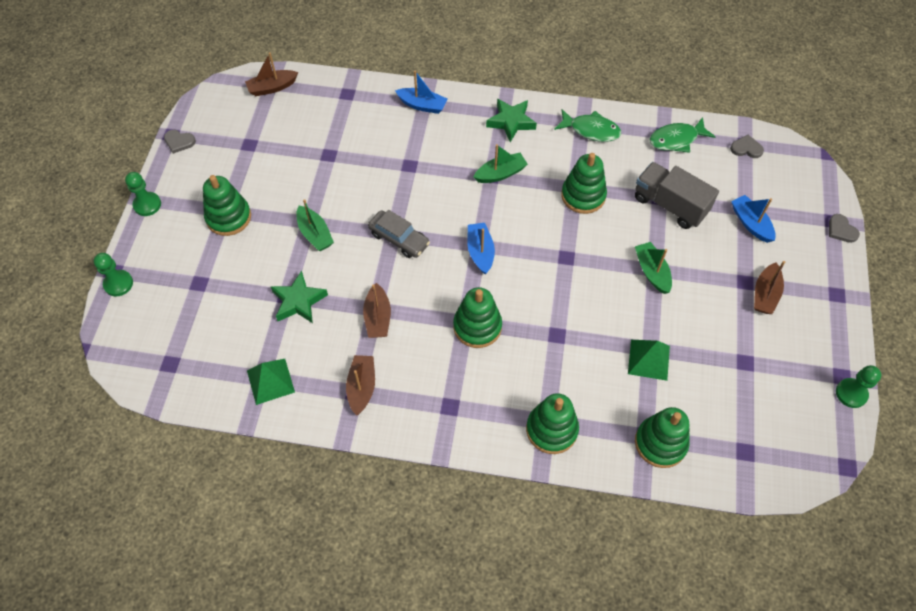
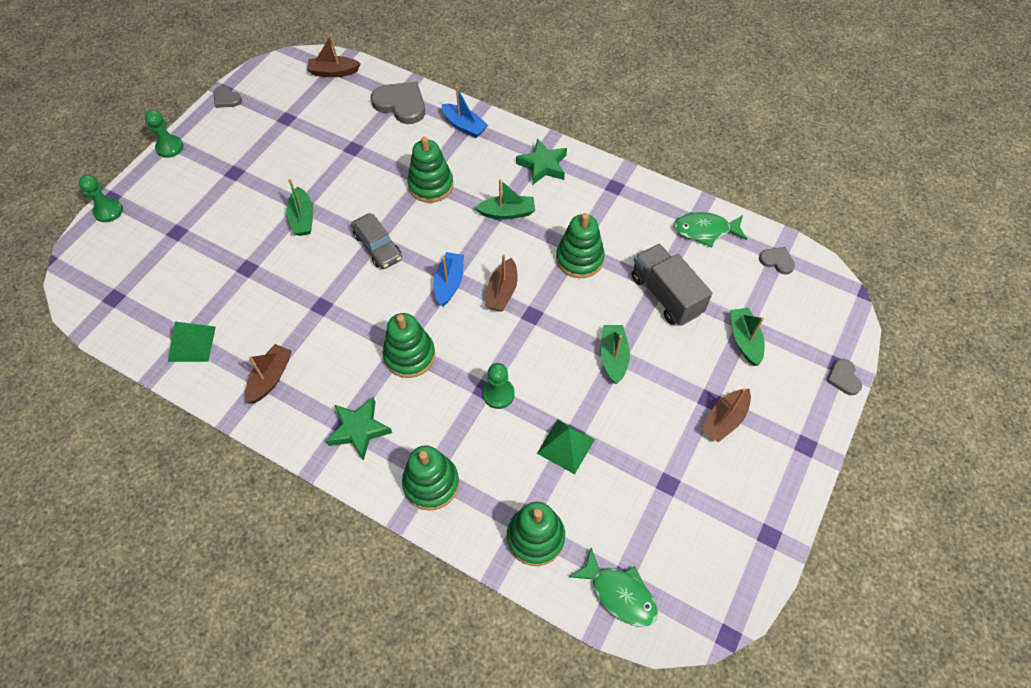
camera: 20 degrees right, 0 degrees up
green stacking toy [203,175,251,236] -> green stacking toy moved to [407,137,454,203]
green star [270,271,328,323] -> green star moved to [326,397,392,461]
brown boat [363,283,391,338] -> brown boat moved to [485,254,518,311]
green fish [554,109,621,142] -> green fish moved to [569,548,658,627]
blue boat [731,195,776,243] -> green boat [730,308,765,366]
green pawn [836,365,881,408] -> green pawn moved to [483,363,515,409]
none -> grey heart [371,82,425,124]

